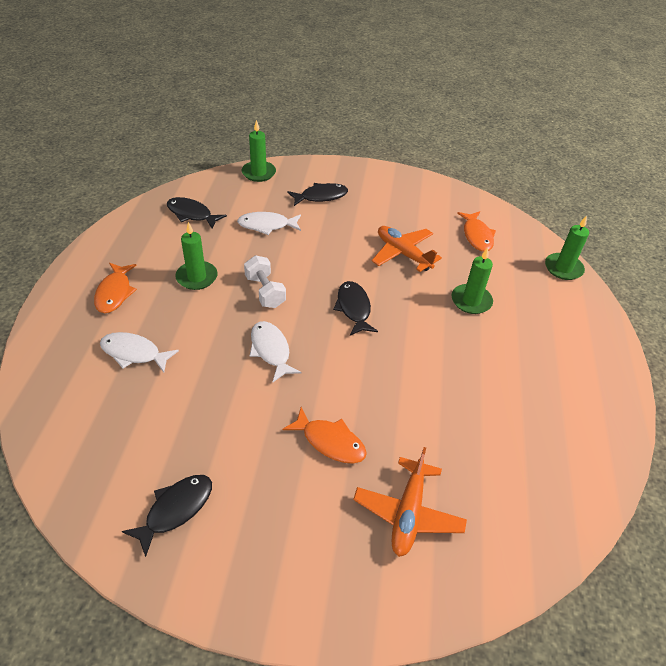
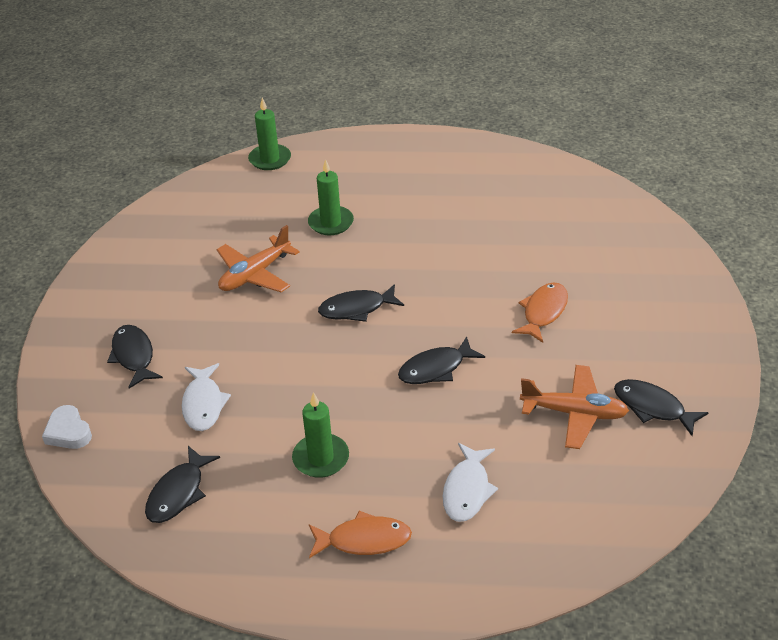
camera: 90 degrees left, 5 degrees down
green candle [242,120,276,182] -> white heart [42,405,92,449]
white dumbbell [244,255,286,308] -> none
white fish [250,321,301,382] -> black fish [398,336,485,384]
orange plane [353,447,467,557] -> orange plane moved to [520,365,629,449]
orange fish [457,211,496,252] -> none

